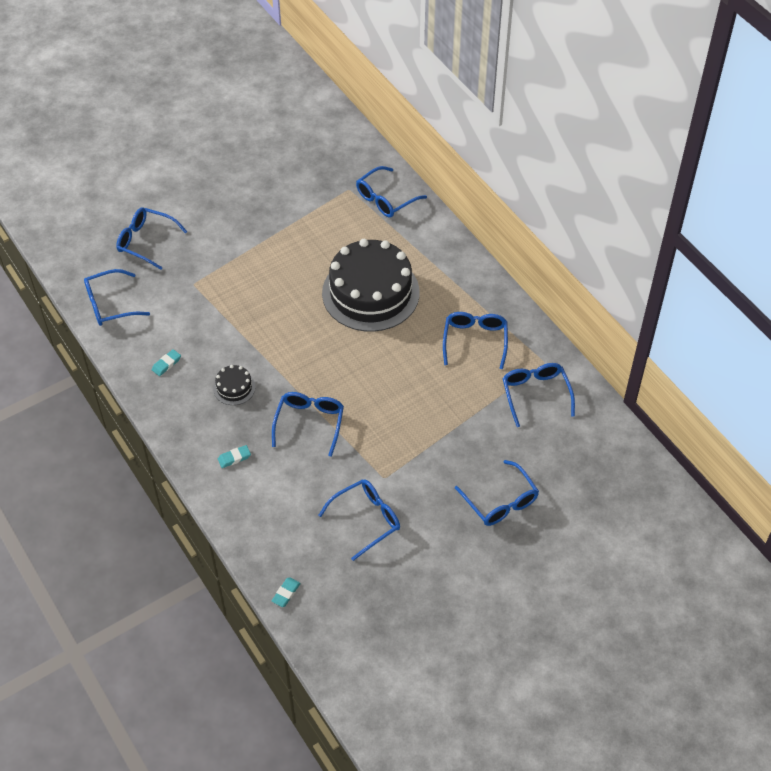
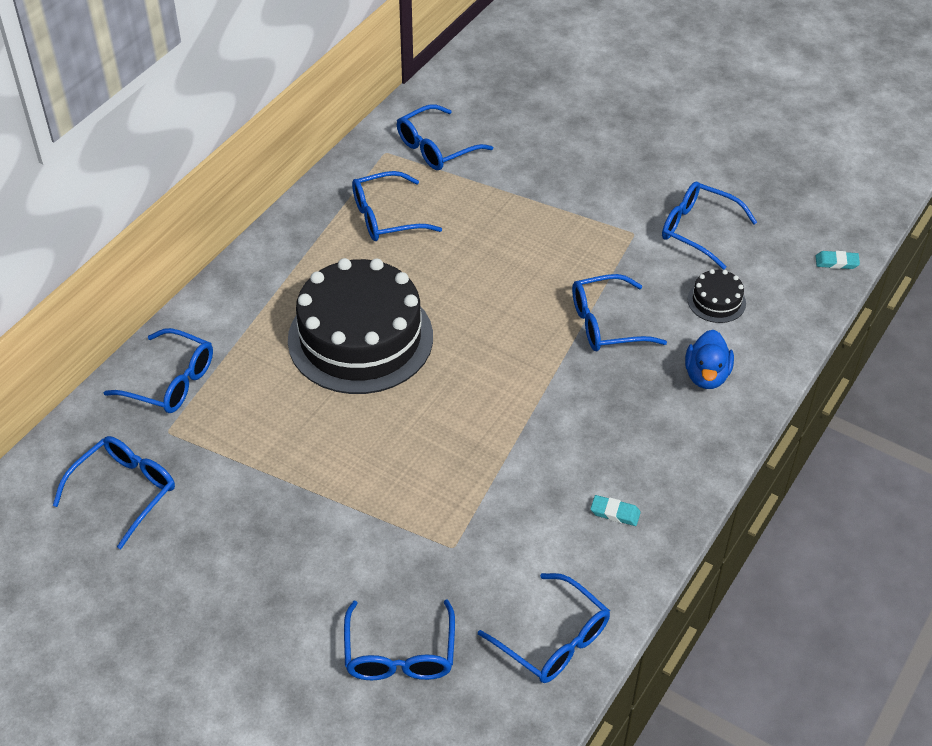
camera: 115 degrees left, 5 degrees down
black cake [213,365,256,405] -> black cake moved to [687,269,746,323]
turquoise eraser [218,445,251,468] -> blue duck [685,330,734,389]
blue glasses [455,460,539,526] -> blue glasses moved to [53,436,175,549]

